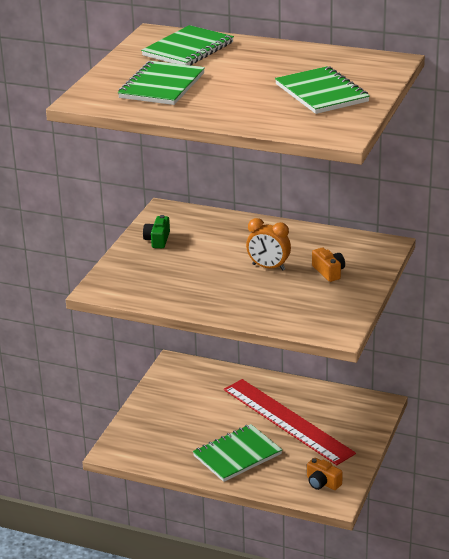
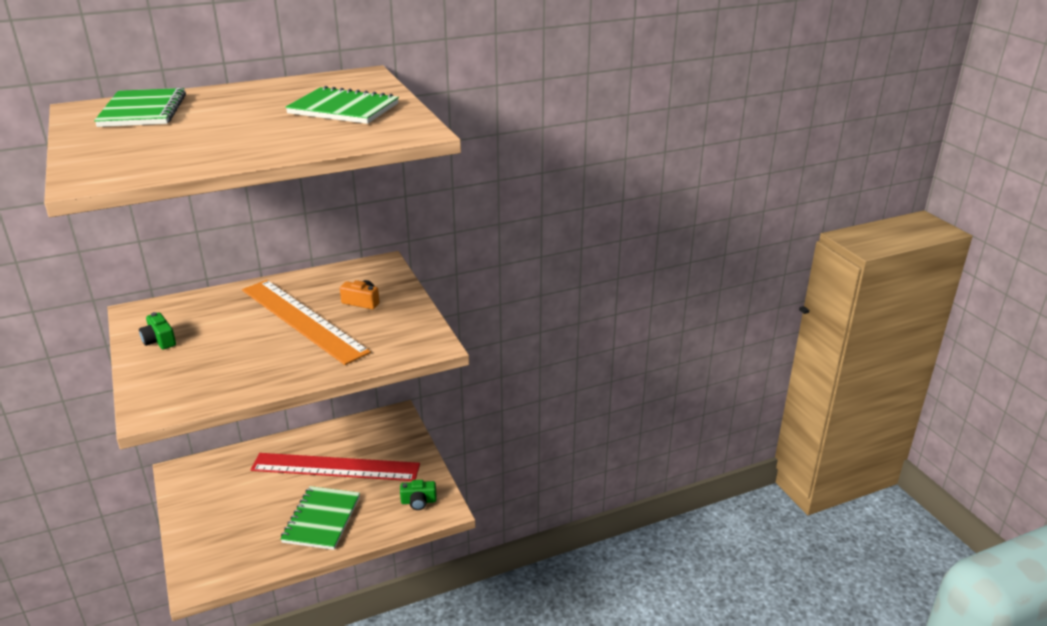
camera: 45 degrees left, 0 degrees up
green notebook [118,61,205,105] -> none
orange clock [246,218,291,270] -> orange ruler [242,280,371,365]
orange camera [307,458,343,490] -> green camera [400,480,436,510]

